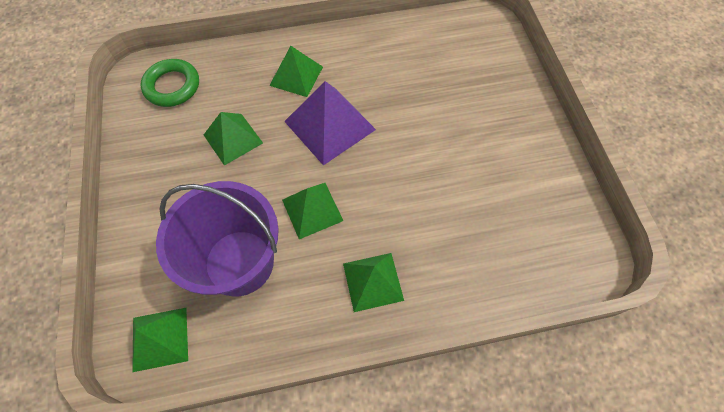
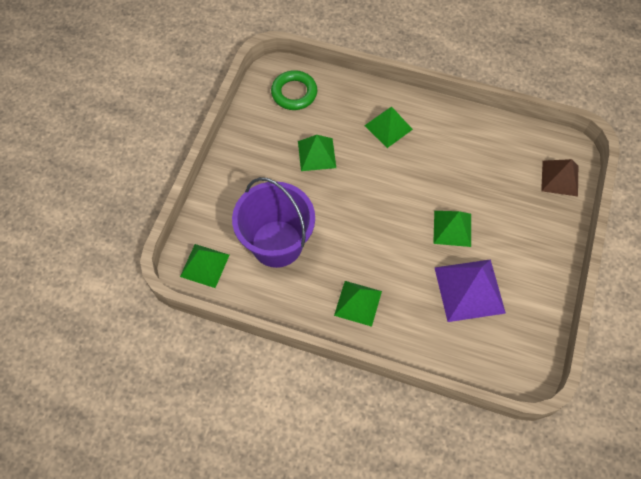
camera: 30 degrees right, 0 degrees up
green pyramid [282,183,343,239] -> green pyramid moved to [433,211,471,247]
purple pyramid [284,81,376,165] -> purple pyramid moved to [435,259,506,322]
none -> brown pyramid [541,159,578,197]

